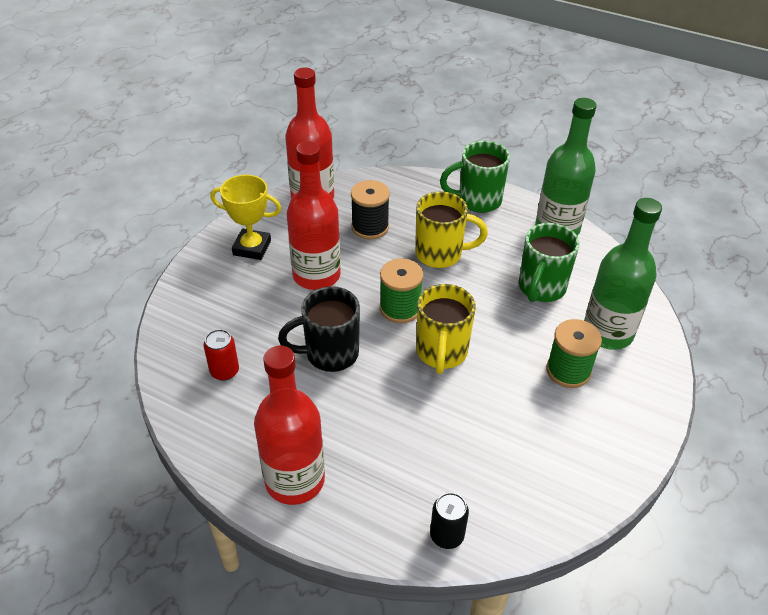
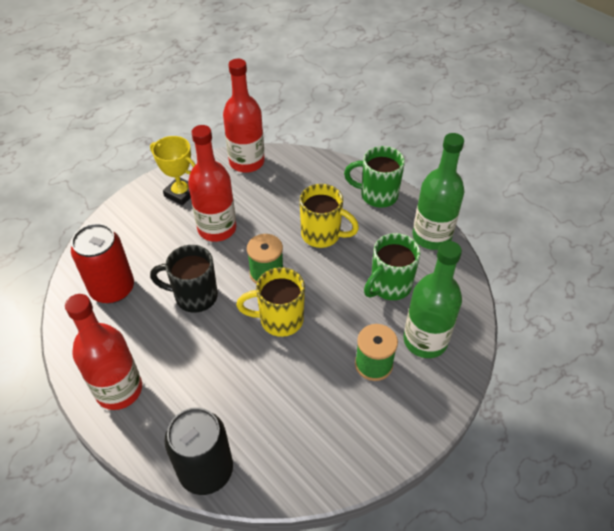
camera: 20 degrees right, 5 degrees up
red can [203,329,239,381] -> red can [71,223,134,304], size x1.97
black spool [351,180,390,239] -> none
yellow mug [416,284,476,374] -> yellow mug turned 60 degrees clockwise [236,267,305,337]
black can [430,492,469,549] -> black can [165,407,233,495], size x1.97

